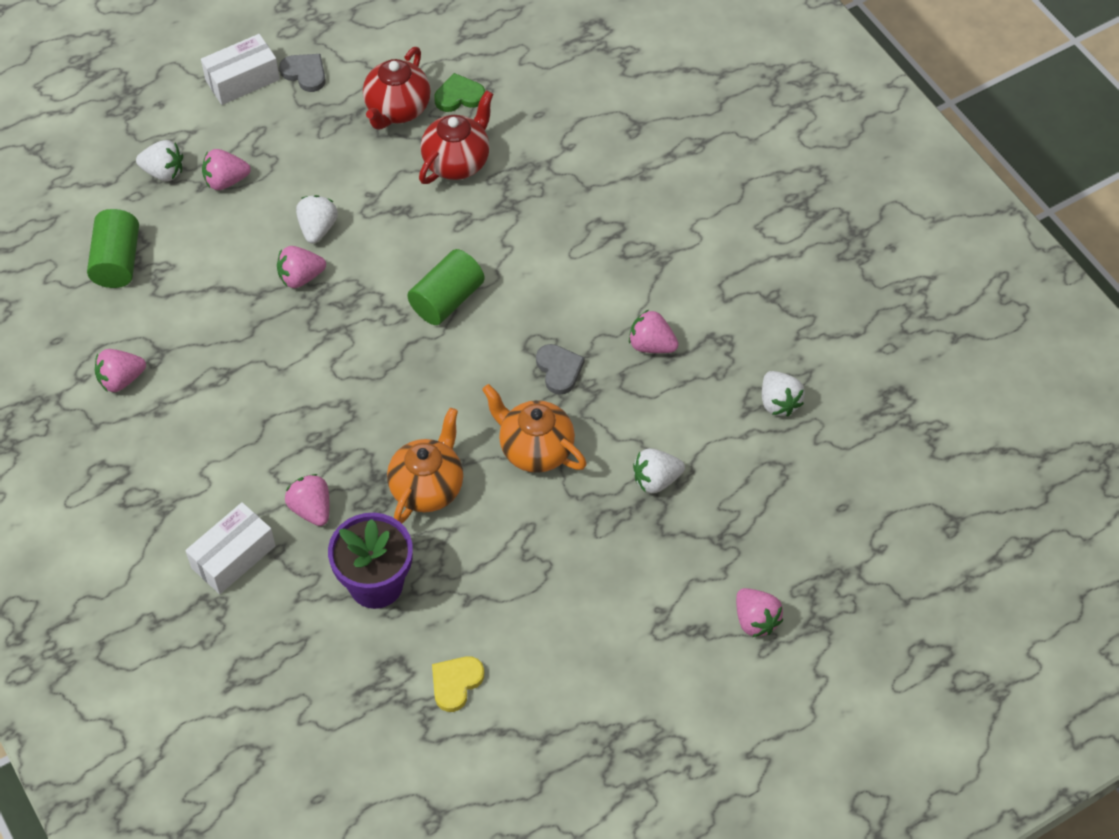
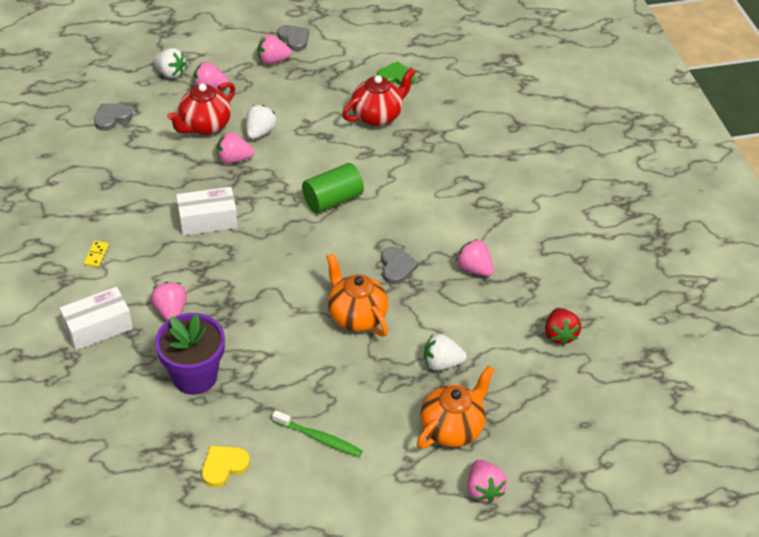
camera: 15 degrees right, 10 degrees down
green cylinder [87,209,139,288] -> grey heart [94,103,133,131]
pink strawberry [95,349,146,392] -> pink strawberry moved to [258,35,292,65]
white box [201,34,280,105] -> white box moved to [176,187,238,236]
red teapot [363,47,431,130] -> red teapot moved to [167,82,235,135]
orange teapot [387,408,463,524] -> orange teapot moved to [417,366,495,449]
white strawberry [762,371,805,416] -> red strawberry [545,308,581,345]
none -> yellow domino [84,241,109,267]
none -> green toothbrush [272,410,362,457]

